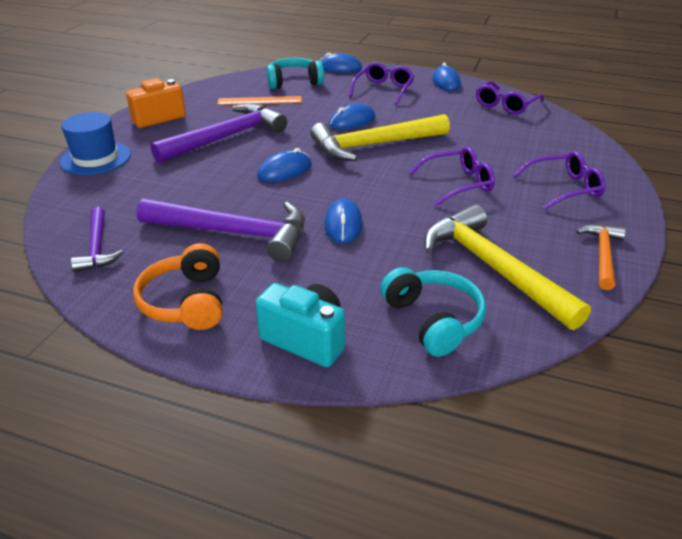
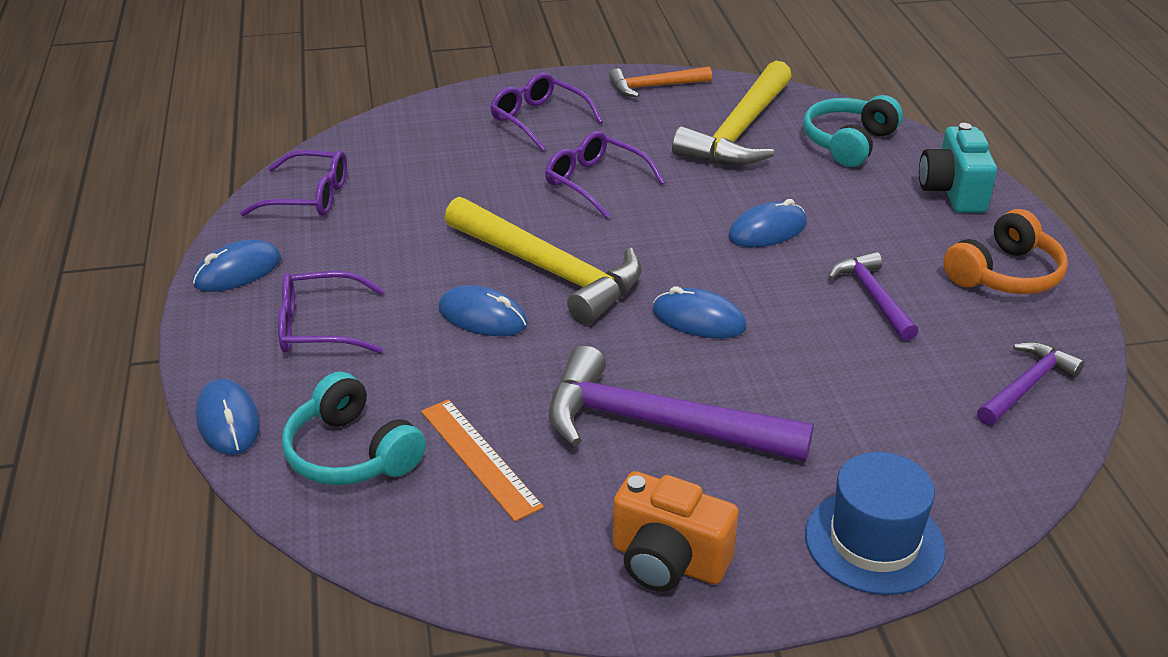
camera: 120 degrees left, 0 degrees up
purple hammer [137,198,305,262] -> purple hammer [828,252,918,341], size x0.55

